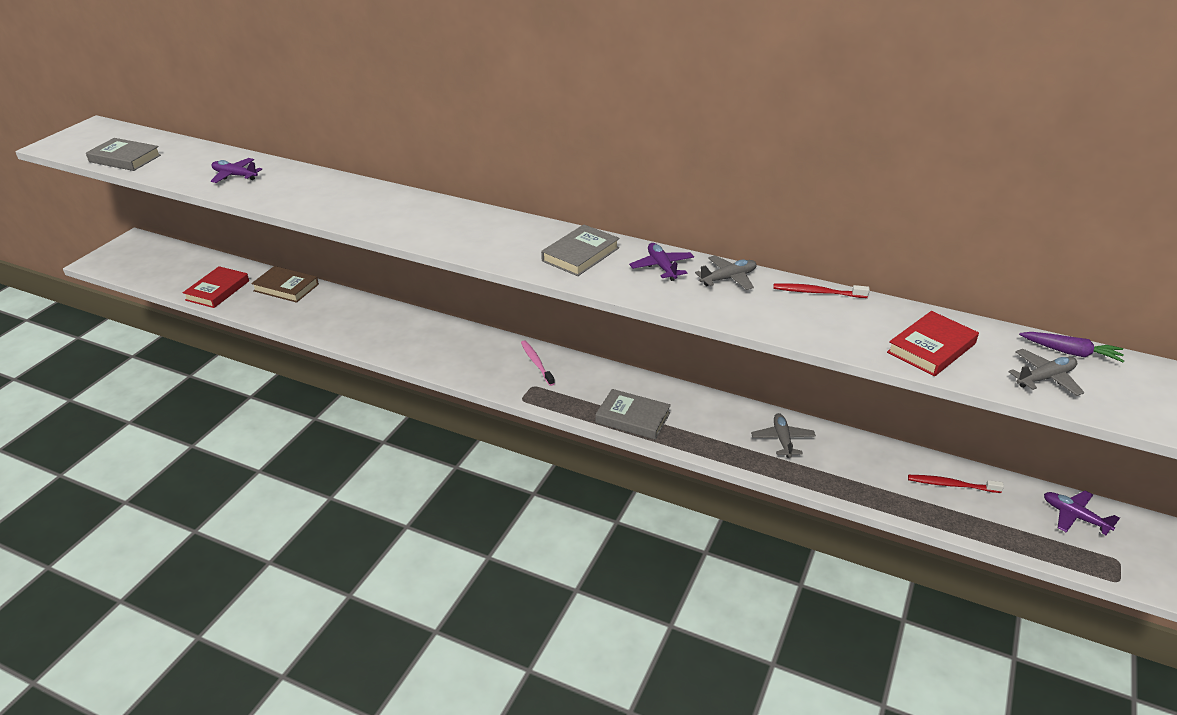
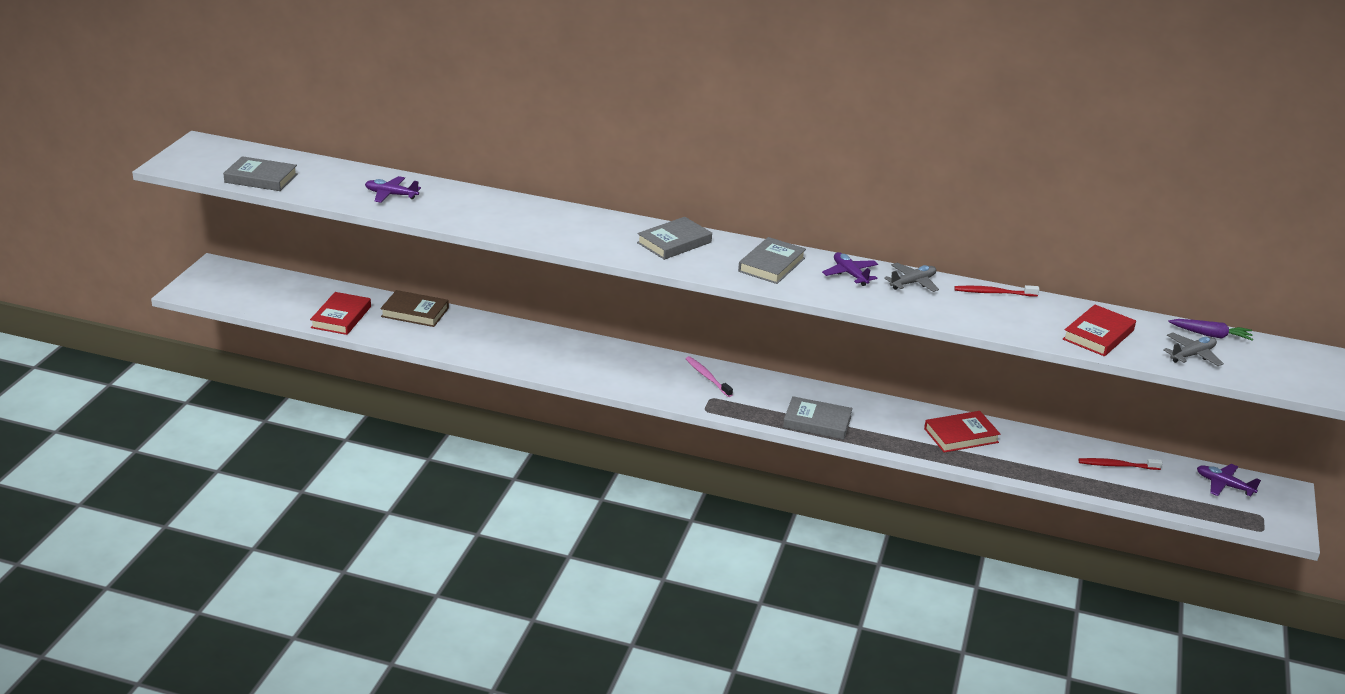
camera: 10 degrees left, 5 degrees down
grey plane [751,413,816,458] -> red book [924,411,1001,453]
none -> grey book [637,217,712,260]

